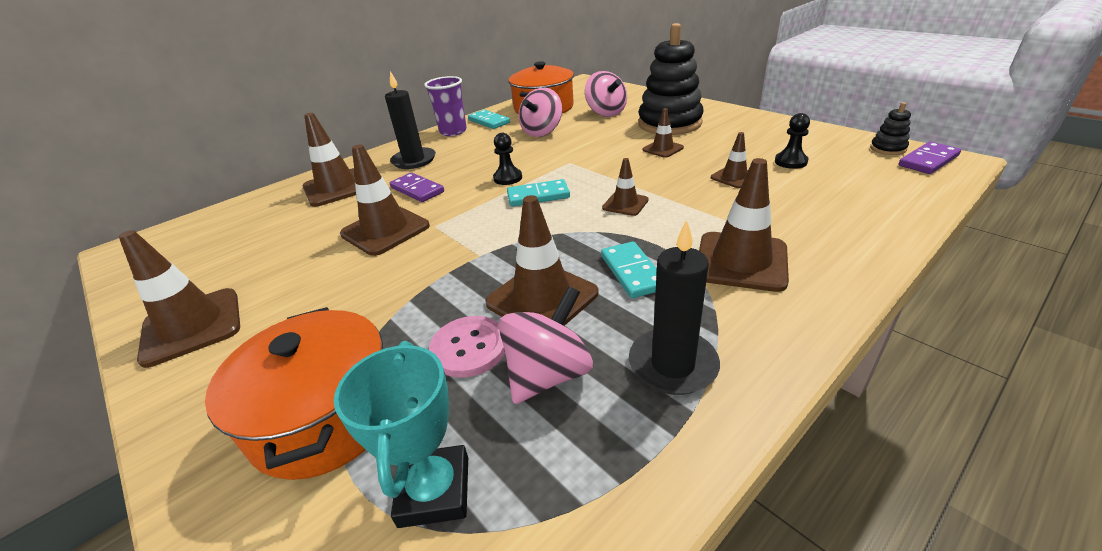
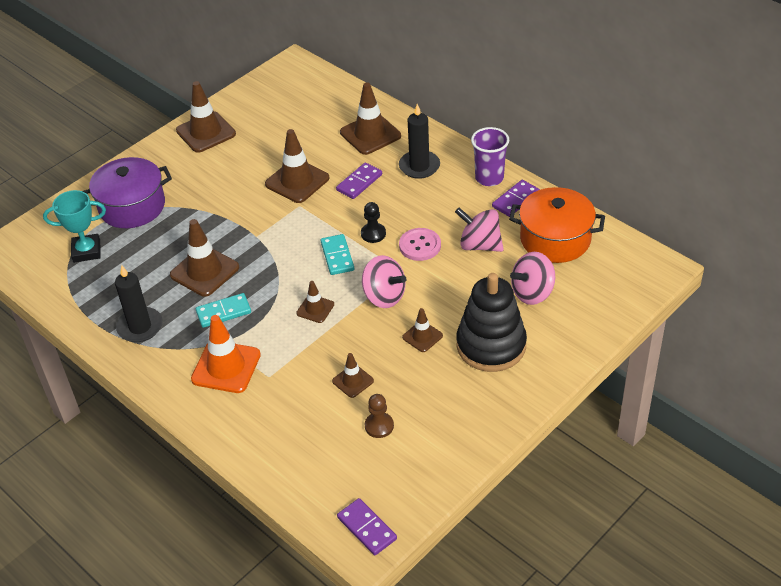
camera: 85 degrees right, 10 degrees up
orange pot [205,307,383,480] -> purple pot [83,157,172,228]
pink button [429,316,505,378] -> pink button moved to [399,228,441,261]
turquoise domino [468,110,510,129] -> purple domino [492,180,540,217]
pink spinning top [499,286,593,404] -> pink spinning top moved to [362,255,406,308]
brown traffic cone [699,158,789,292] -> orange traffic cone [191,315,261,393]
black pawn [775,113,810,169] -> brown pawn [365,394,394,438]
black stacking toy [870,102,911,155] -> none

